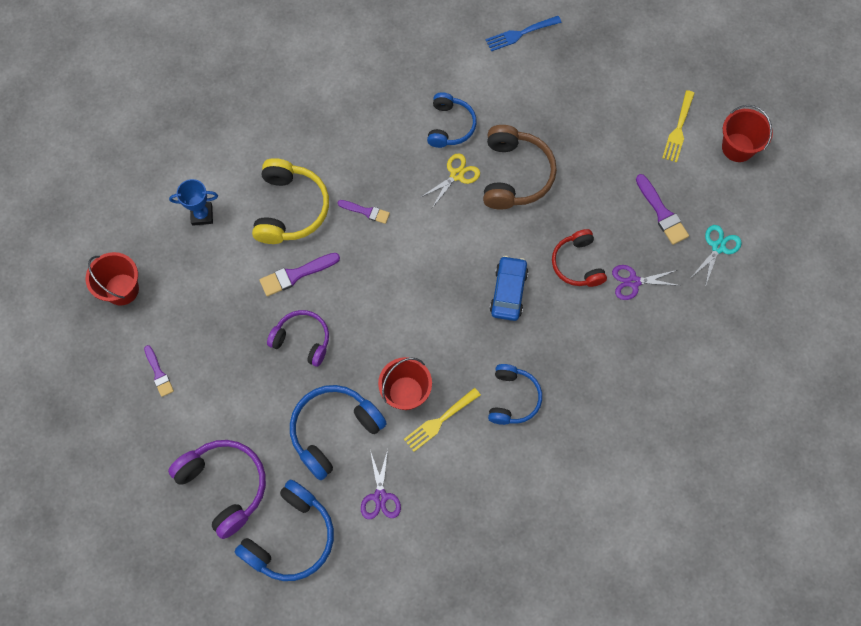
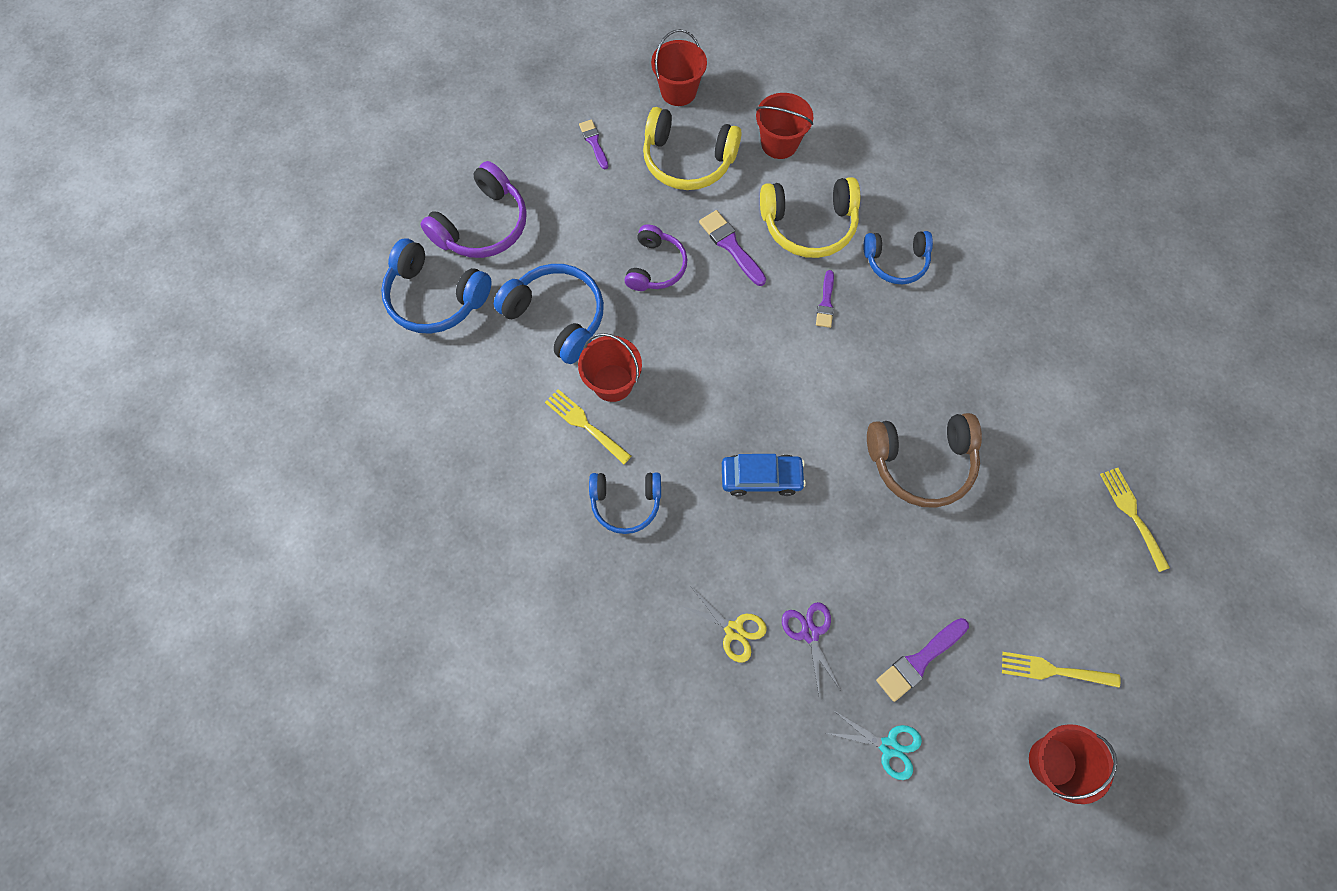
camera: 80 degrees right, 0 degrees up
purple brush [144,345,174,397] -> purple brush turned 105 degrees clockwise [579,120,608,169]
blue trophy [169,179,218,226] -> red bucket [756,93,813,159]
purple scissors [361,450,401,519] -> none
yellow scissors [420,153,480,208] -> yellow scissors moved to [679,588,767,663]
blue headphones [427,92,476,148] -> blue headphones moved to [863,231,933,284]
blue fork [486,16,562,51] -> none
red headphones [552,229,607,287] -> none
none -> yellow headphones [643,107,742,190]
none -> yellow fork [1100,468,1170,572]

